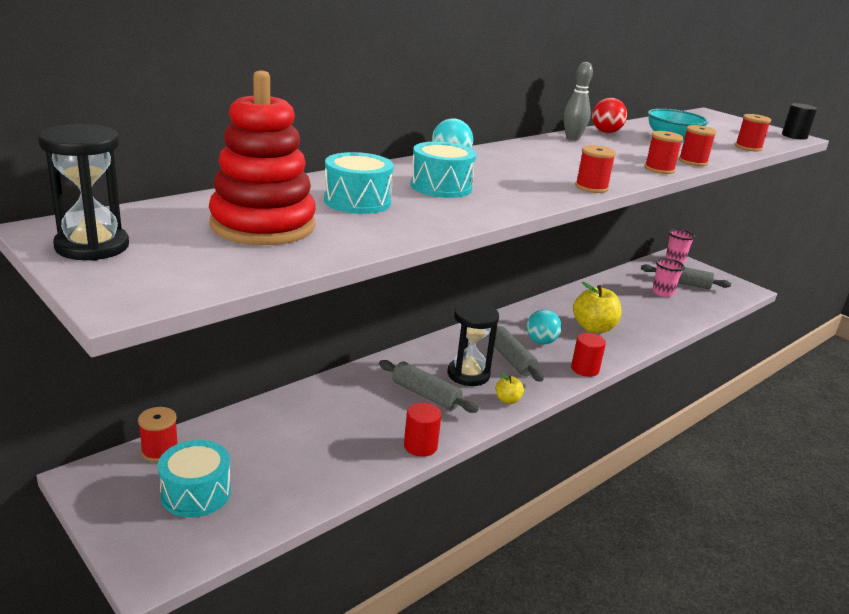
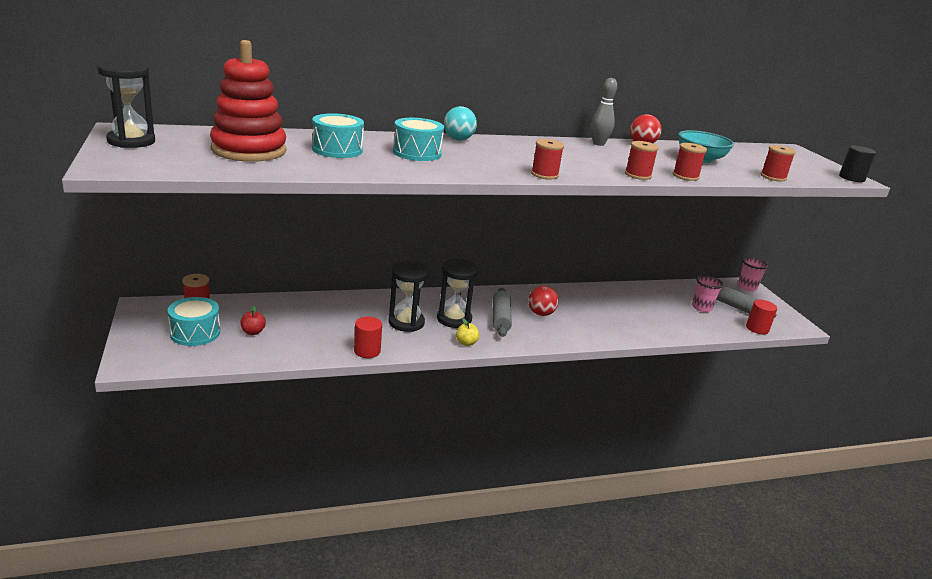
camera: 25 degrees right, 0 degrees up
grey rolling pin [379,360,478,413] -> black hourglass [388,261,429,332]
turquoise ball [527,310,562,344] -> red ball [528,286,559,316]
red cylinder [571,333,606,377] -> red cylinder moved to [746,300,777,334]
yellow apple [573,282,621,333] -> none
none -> red apple [240,306,266,335]

